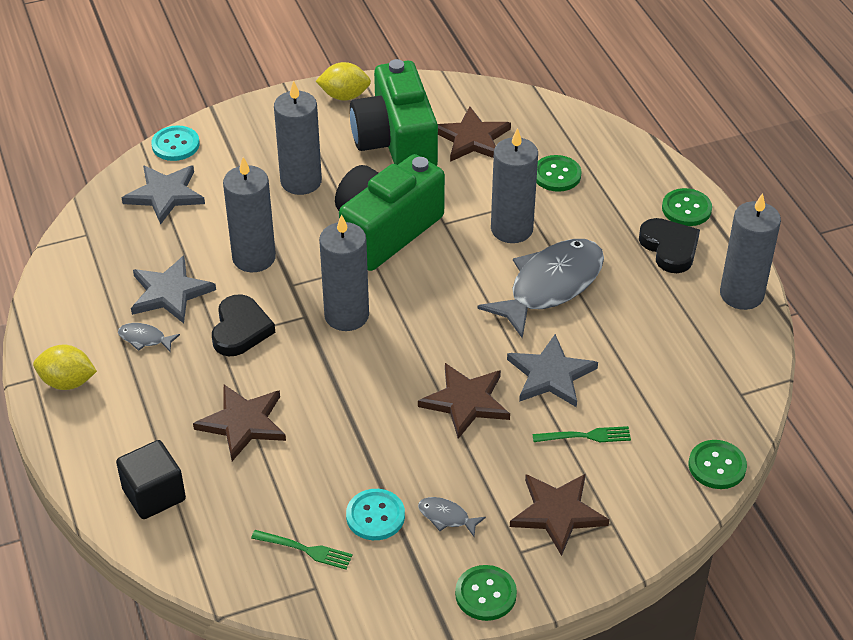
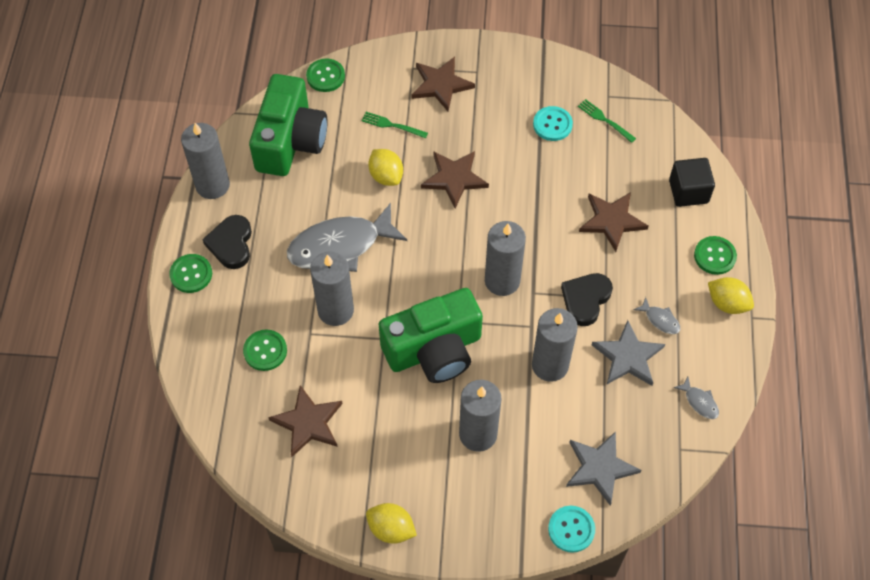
camera: 155 degrees left, 15 degrees up
green camera [350,59,438,166] -> green camera moved to [249,74,327,176]
grey fish [418,497,486,537] -> grey fish moved to [674,377,719,419]
green button [455,565,517,621] -> green button moved to [694,236,737,275]
grey star [507,334,598,407] -> yellow lemon [368,149,403,186]

